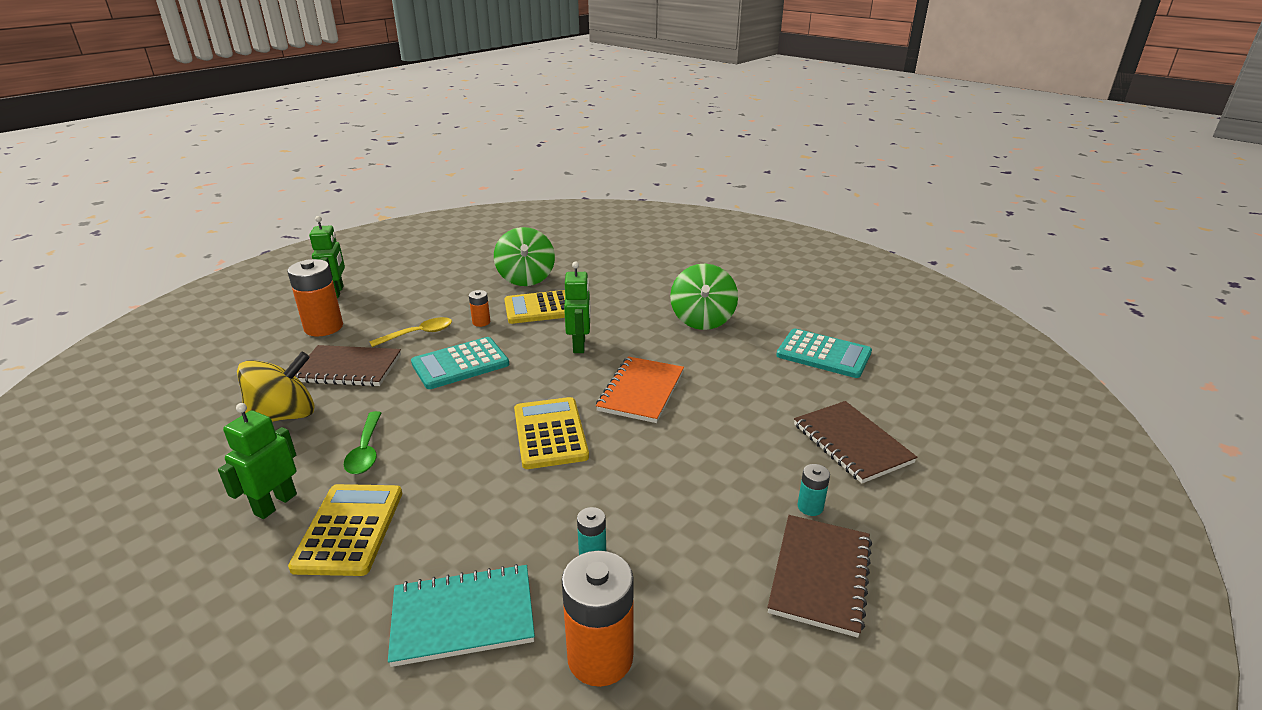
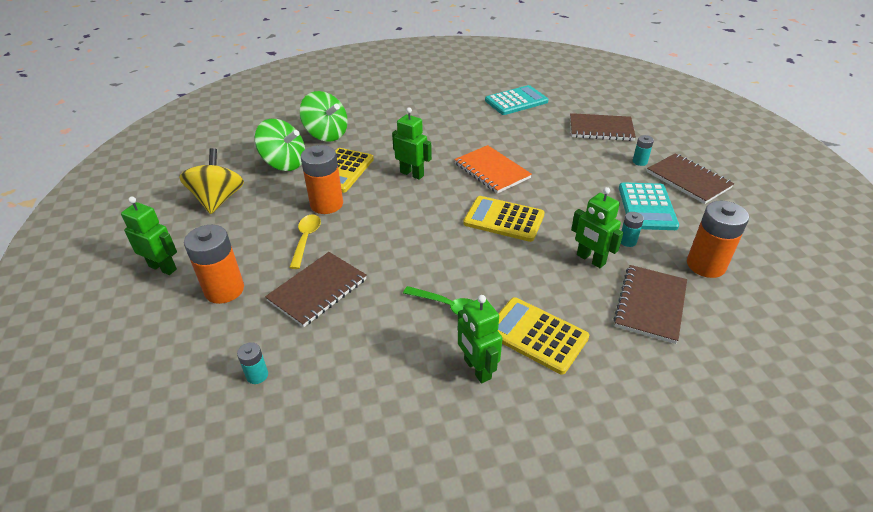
camera: 55 degrees left, 10 degrees up
yellow spinning top [237,352,315,422] -> yellow spinning top moved to [179,148,244,214]
turquoise notebook [388,564,535,667] -> brown notebook [613,265,687,344]
turquoise calculator [411,337,509,389] -> turquoise calculator moved to [619,182,679,230]
orange battery [469,290,490,327] -> orange battery [301,145,343,214], size x2.06
green spinning top [670,264,738,330] -> green spinning top moved to [300,91,348,142]
none -> turquoise battery [237,342,268,384]
none -> green robot [571,187,623,268]

